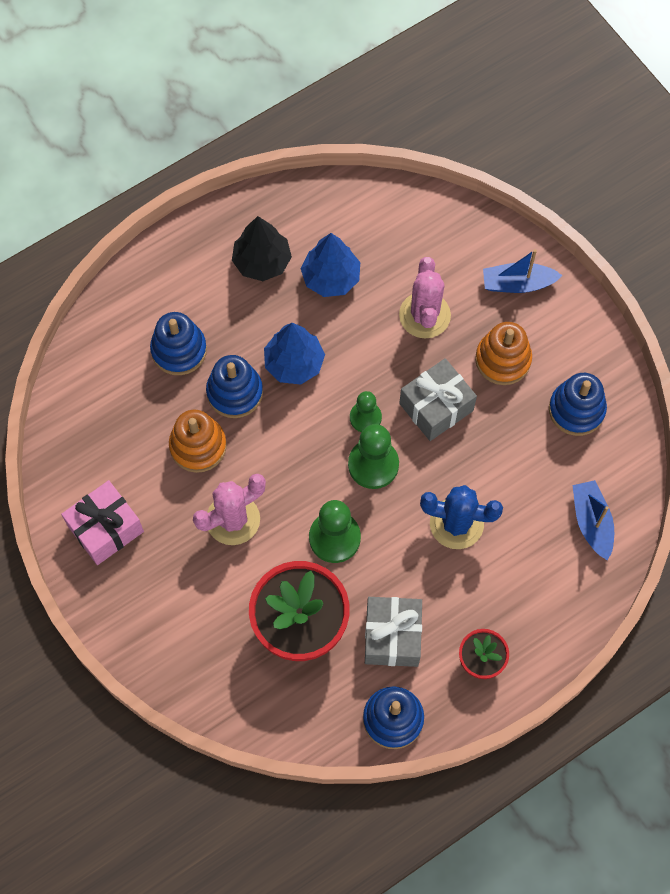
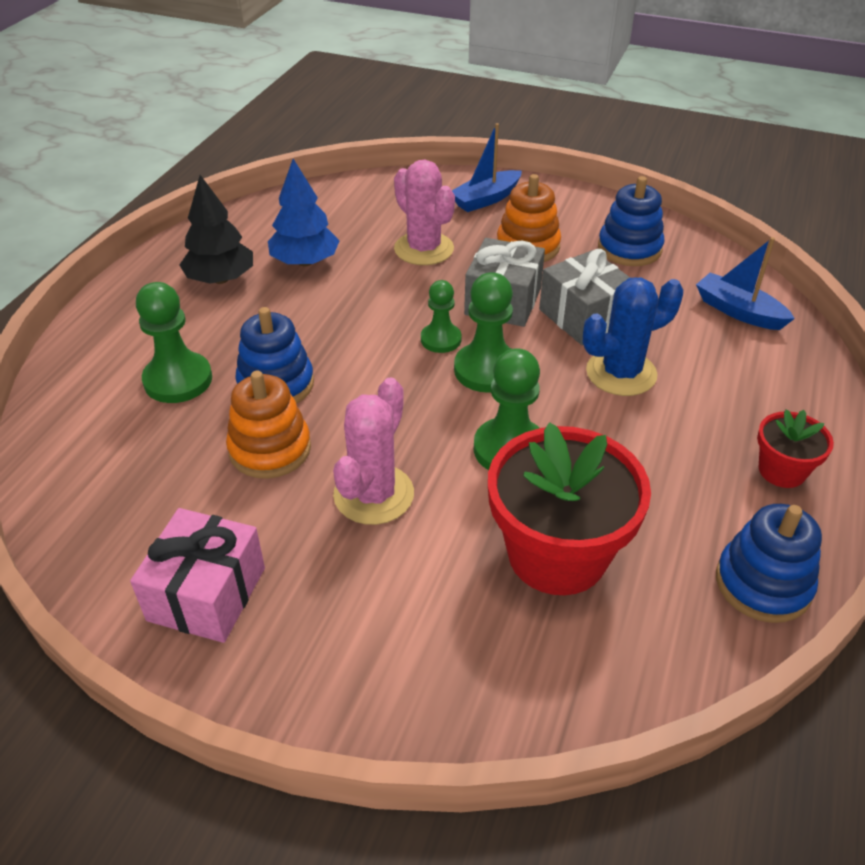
camera: 35 degrees left, 25 degrees down
blue stacking toy [150,312,207,375] -> green pawn [136,282,212,403]
blue tree [264,323,325,384] -> none
grey gift [365,597,422,667] -> grey gift moved to [539,249,630,345]

